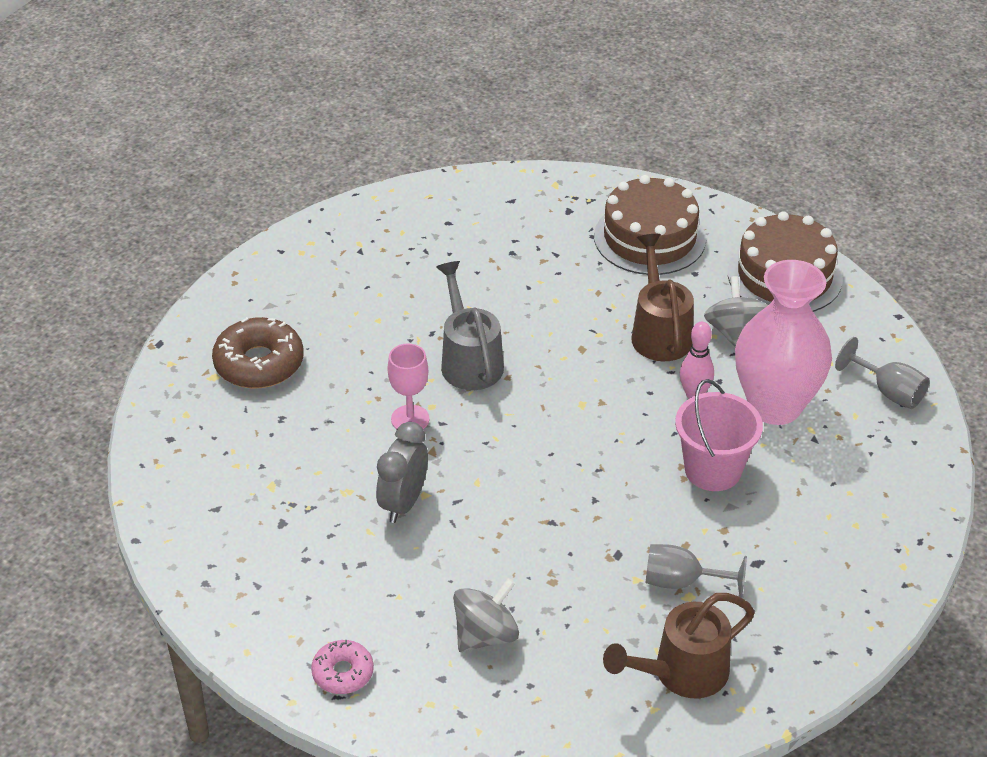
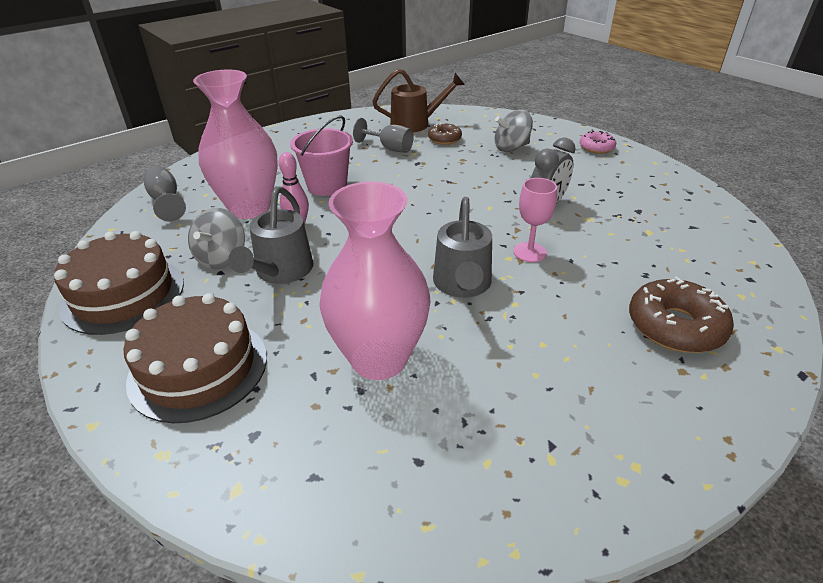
camera: 160 degrees left, 5 degrees down
brown watering can [631,234,694,361] -> grey watering can [228,186,313,284]
none -> pink vase [319,181,431,380]
none -> brown donut [428,123,462,145]

